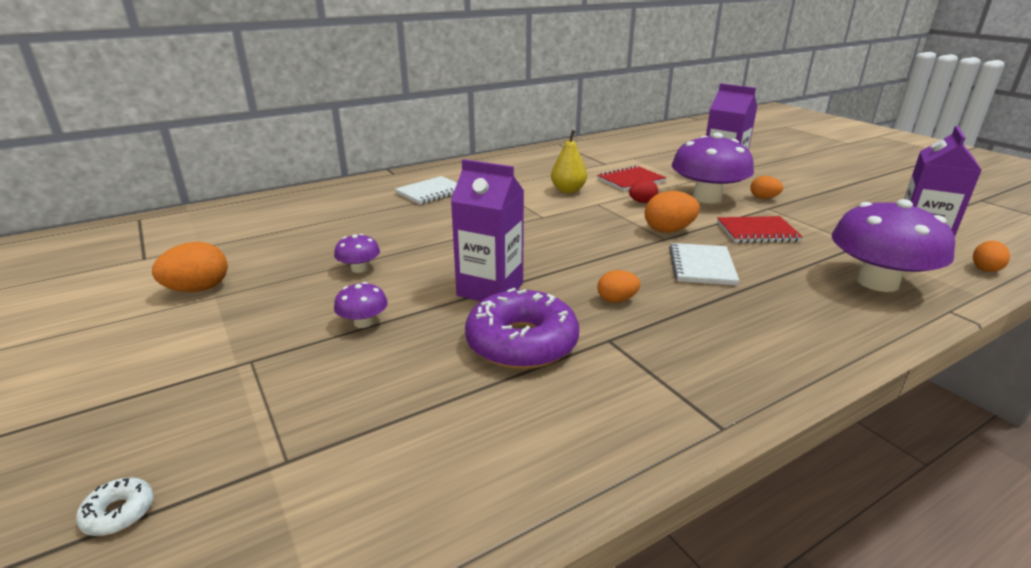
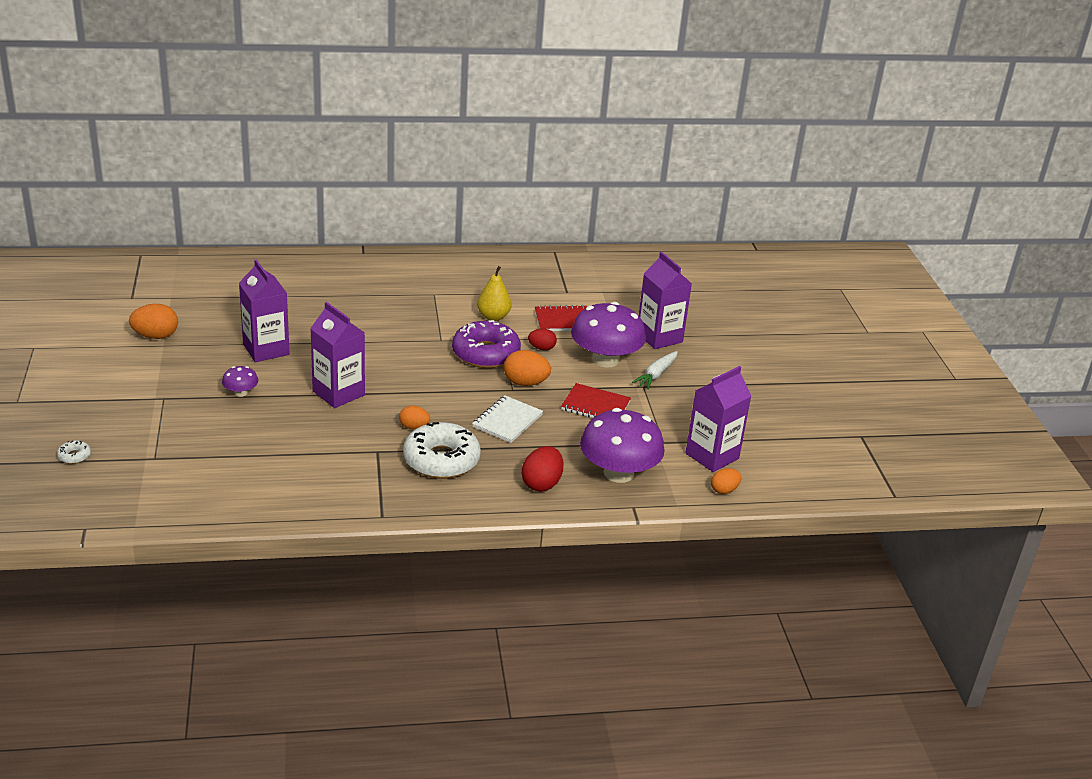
camera: 20 degrees right, 5 degrees up
purple mushroom [334,234,380,273] -> purple carton [239,259,290,362]
white notebook [395,176,457,205] -> none
purple donut [465,288,579,369] -> purple donut moved to [452,320,521,368]
orange egg [750,176,783,199] -> white carrot [632,351,678,389]
none -> white donut [403,422,481,479]
none -> red egg [522,446,564,492]

